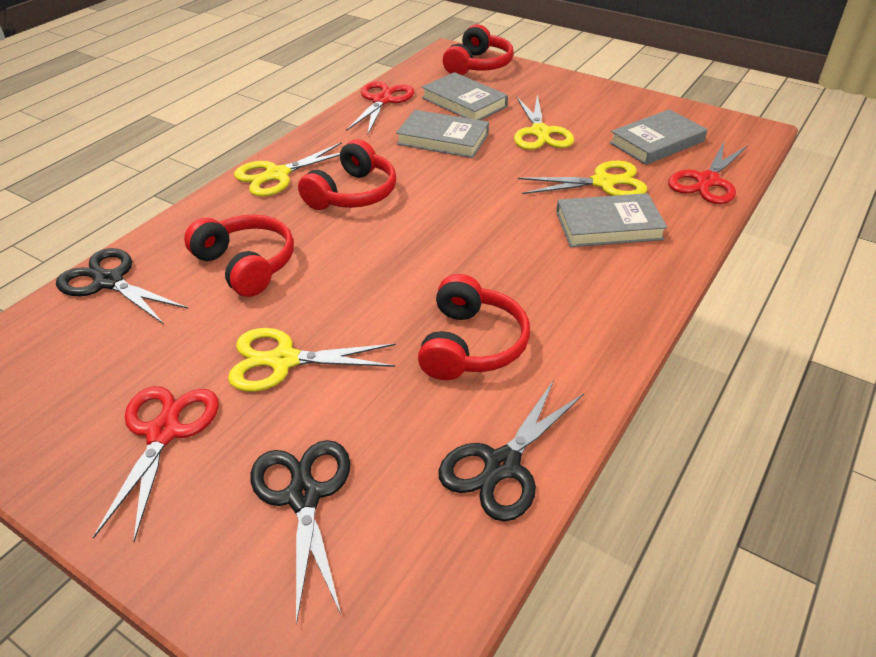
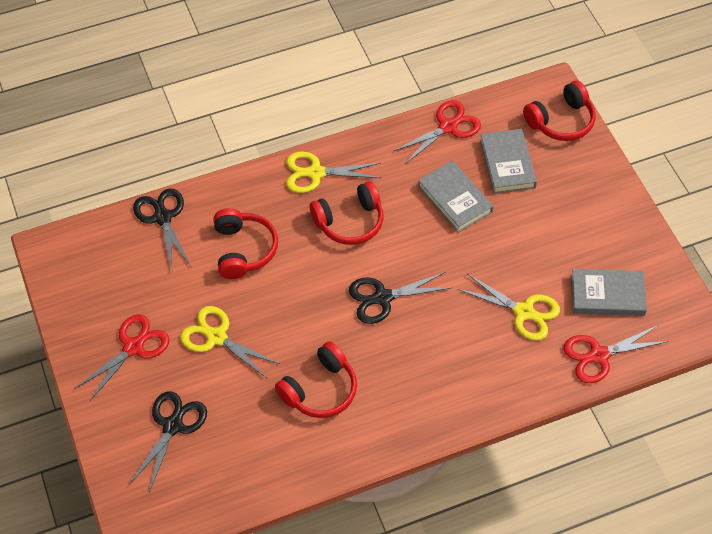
camera: 35 degrees right, 15 degrees up
black scissors [438,380,584,522] -> black scissors moved to [349,272,451,324]
yellow scissors [514,95,574,150] -> none
grey book [556,193,668,247] -> none

